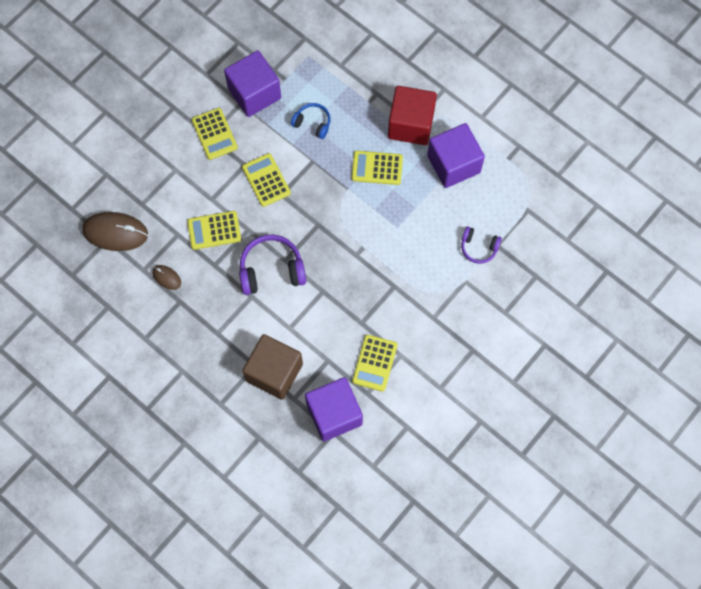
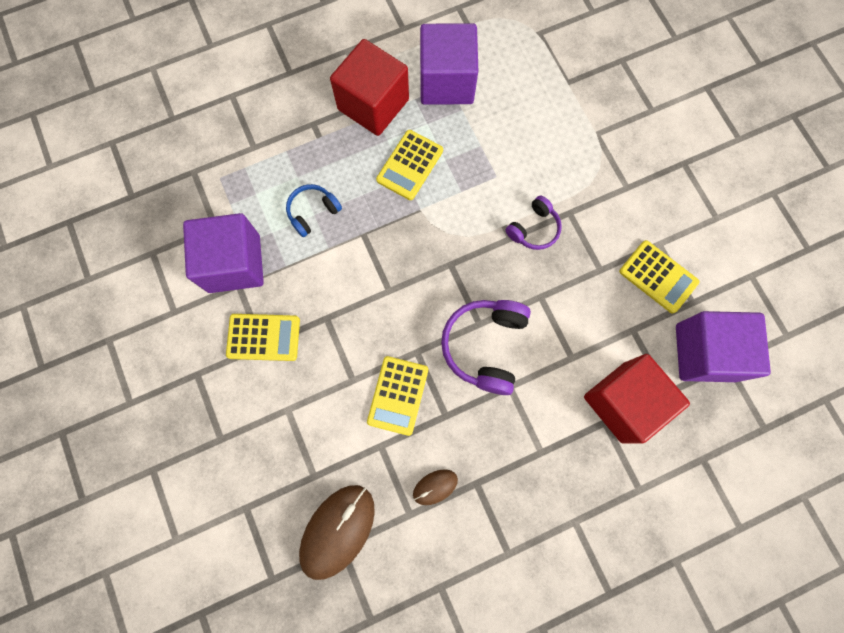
camera: 65 degrees left, 5 degrees up
yellow calculator [242,153,291,207] -> none
brown cube [242,334,303,400] -> red cube [584,354,690,443]
purple headphones [461,227,502,264] -> purple headphones moved to [505,196,562,250]

